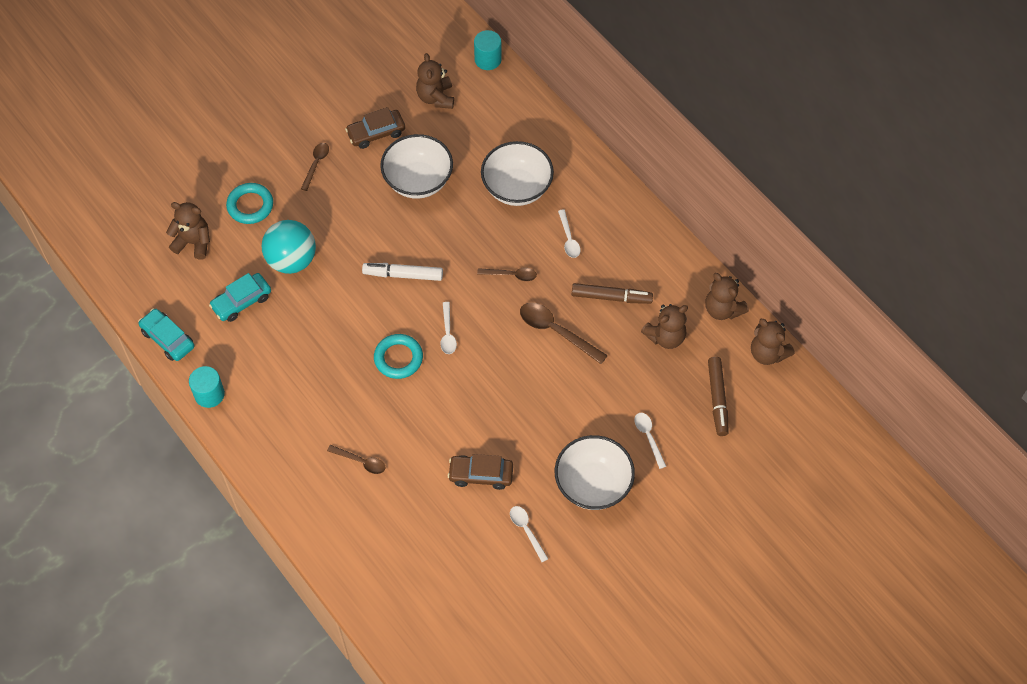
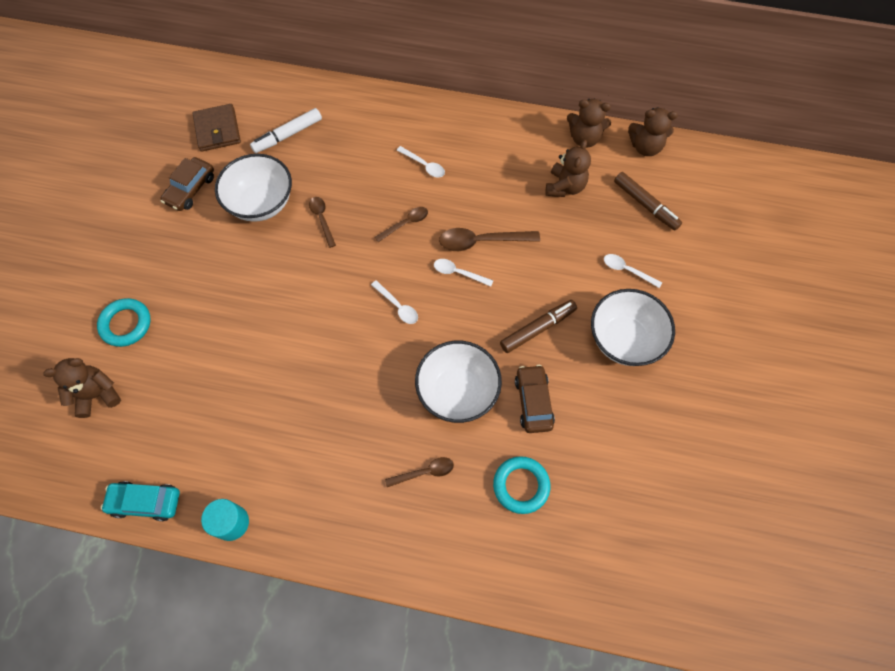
camera: 40 degrees left, 5 degrees up
turquoise car [209,273,271,322] -> none
turquoise ball [262,220,316,274] -> none
brown spoon [301,143,329,191] -> brown spoon moved to [309,197,336,248]
white marker [362,263,443,281] -> white marker moved to [250,108,322,153]
turquoise ring [374,334,423,379] -> turquoise ring moved to [493,456,550,514]
brown teddy bear [416,53,454,109] -> brown wallet [192,104,241,152]
brown car [448,454,513,490] -> brown car turned 120 degrees clockwise [515,365,555,433]
turquoise cylinder [474,30,502,70] -> none
white bowl [481,141,554,206] -> white bowl moved to [415,341,502,423]
white spoon [510,506,548,562] -> white spoon moved to [434,259,494,287]
brown marker [572,283,653,304] -> brown marker moved to [500,300,577,353]

